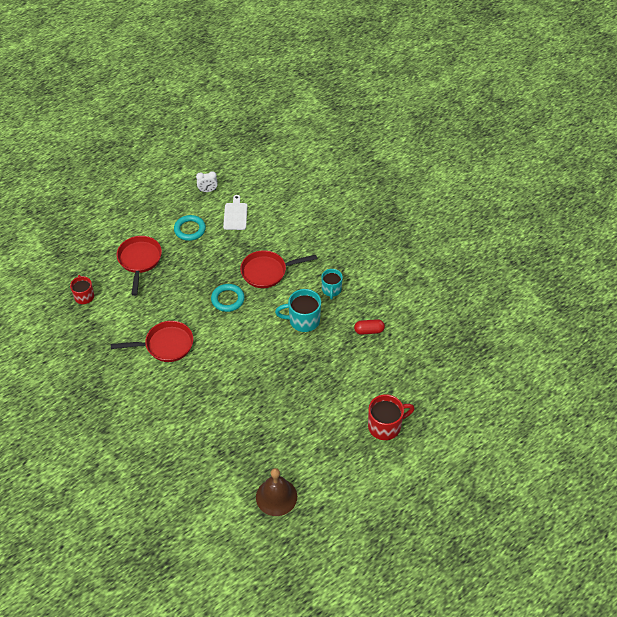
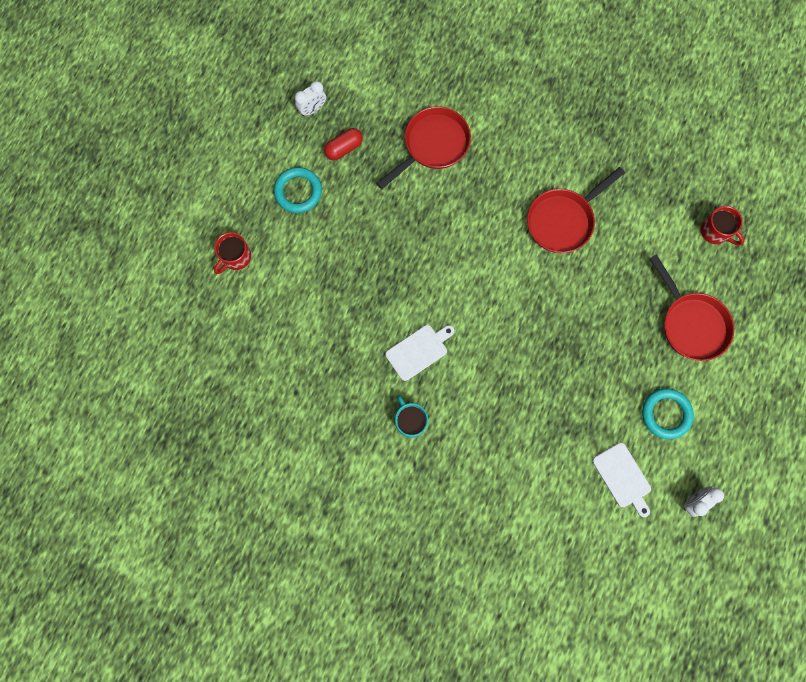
camera: 150 degrees right, 25 degrees up
turquoise ring [211,284,245,312] -> turquoise ring moved to [274,167,322,213]
red pan [240,250,317,288] -> red pan moved to [376,106,471,189]
brown bell [256,468,297,516] -> white clock [295,81,326,116]
turquoise mug [275,289,321,332] -> white cutting board [385,325,454,381]
red capsule [354,319,385,335] -> red capsule moved to [324,128,363,160]
red mug [368,394,415,440] -> red mug [214,232,251,274], size x0.66

